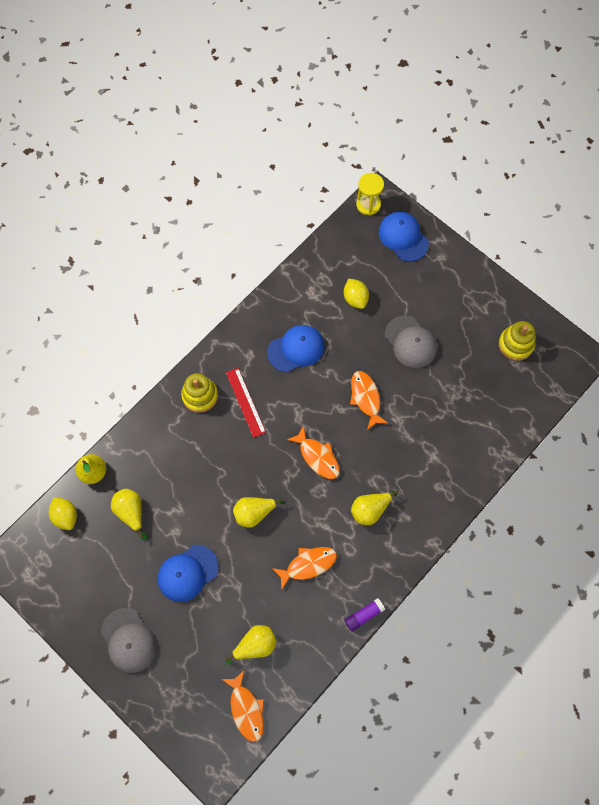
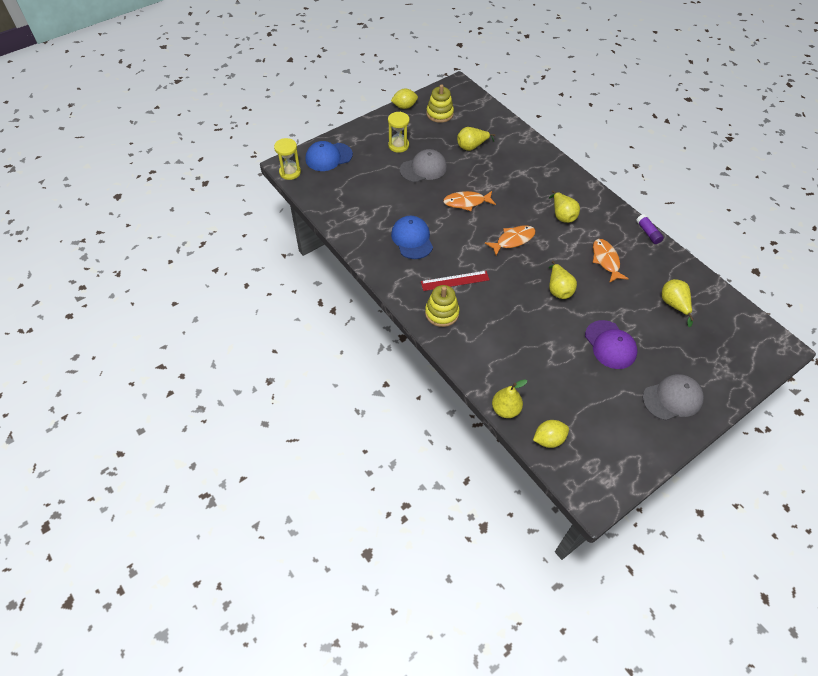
camera: 80 degrees left, 15 degrees down
yellow pear [111,489,147,540] -> yellow pear moved to [457,127,495,151]
blue cap [158,545,219,602] -> purple cap [585,320,637,369]
orange fish [222,671,264,742] -> none
yellow lemon [344,278,369,309] -> yellow lemon moved to [391,89,418,109]
none -> yellow hourglass [388,112,410,153]

